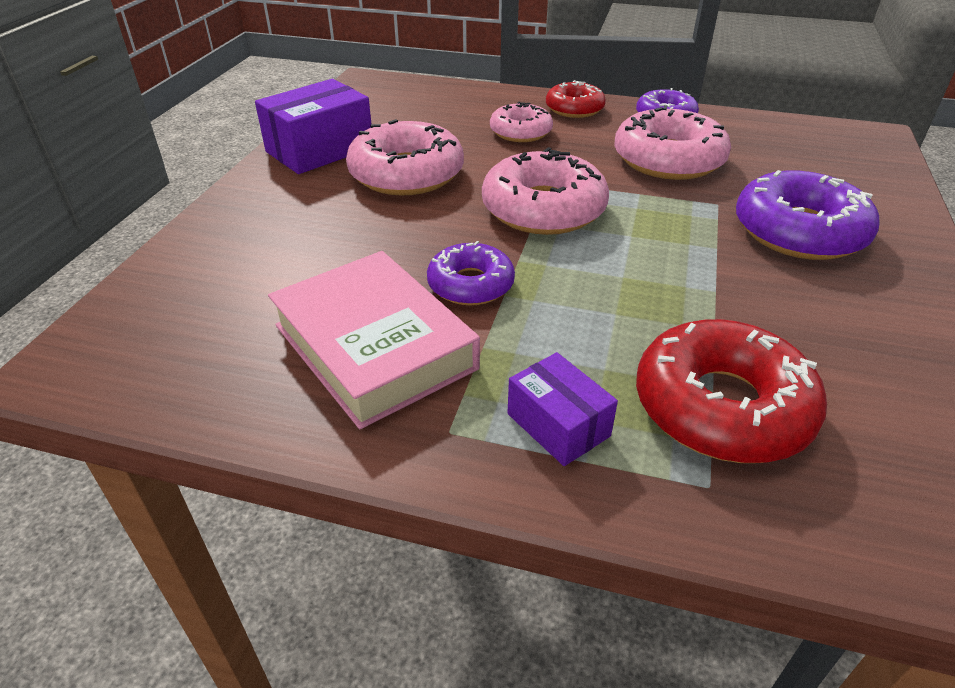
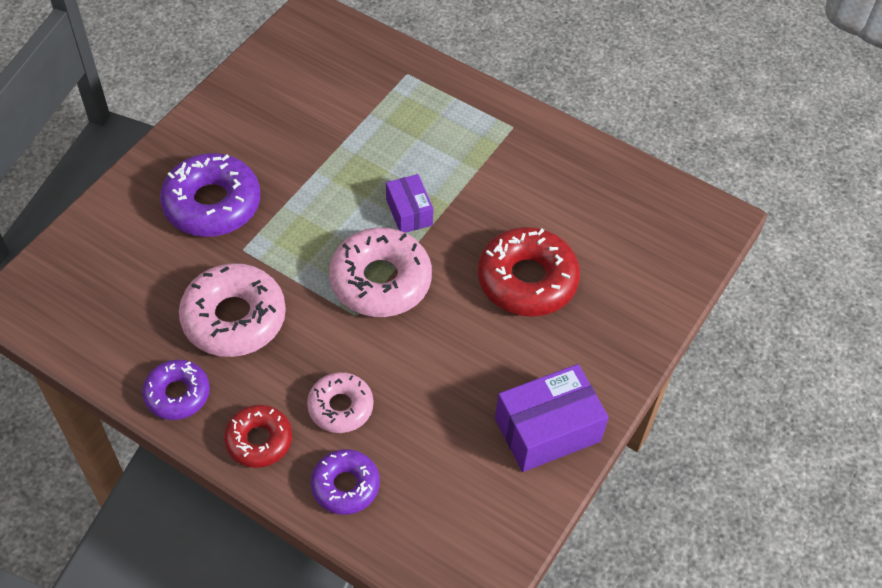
camera: 165 degrees left, 15 degrees up
pink book [268,251,480,429] -> none
pink donut [346,119,464,196] -> none
purple donut [427,241,515,305] -> purple donut moved to [311,449,380,515]
purple box [507,352,618,466] -> purple box moved to [386,174,434,233]
red donut [636,319,827,463] -> red donut moved to [478,227,580,317]

